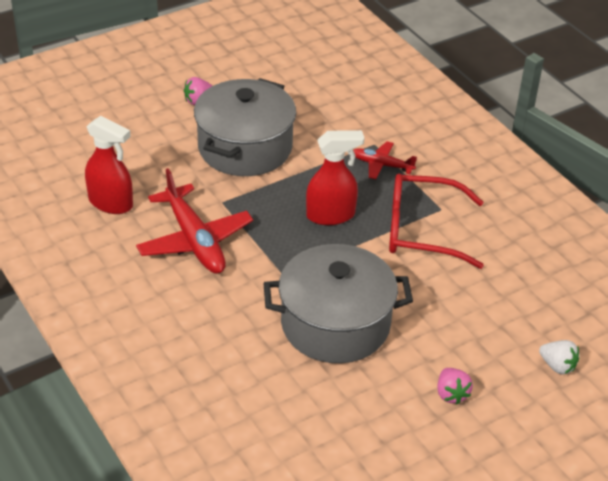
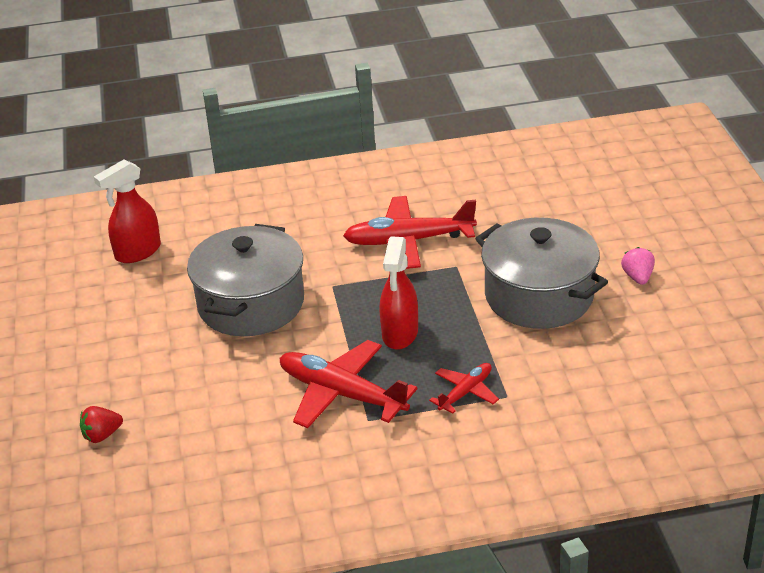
camera: 115 degrees right, 5 degrees down
red spray bottle [85,116,133,214] -> red spray bottle moved to [94,160,161,263]
red glasses [389,174,484,269] -> red plane [280,340,417,428]
pink strawberry [437,368,473,405] -> none
white strawberry [539,340,579,375] -> red strawberry [80,406,123,443]

